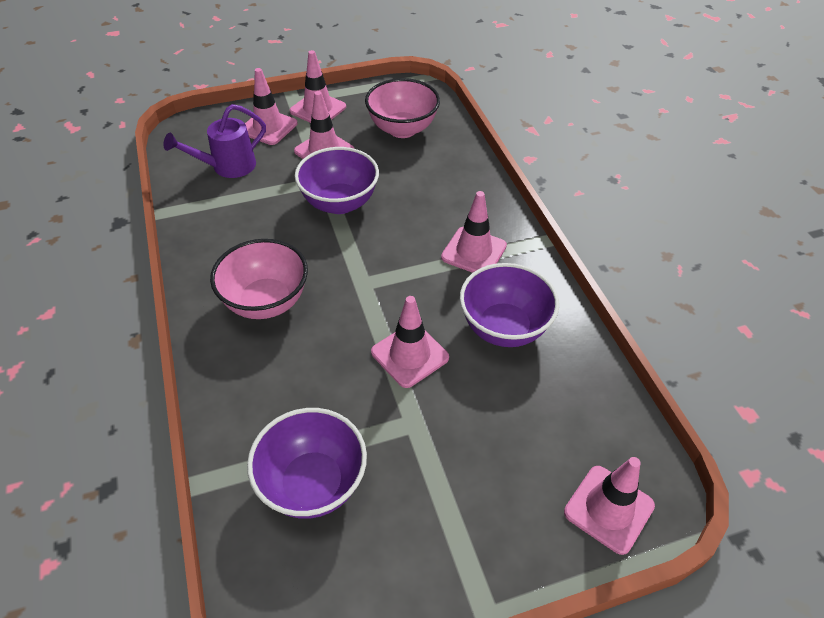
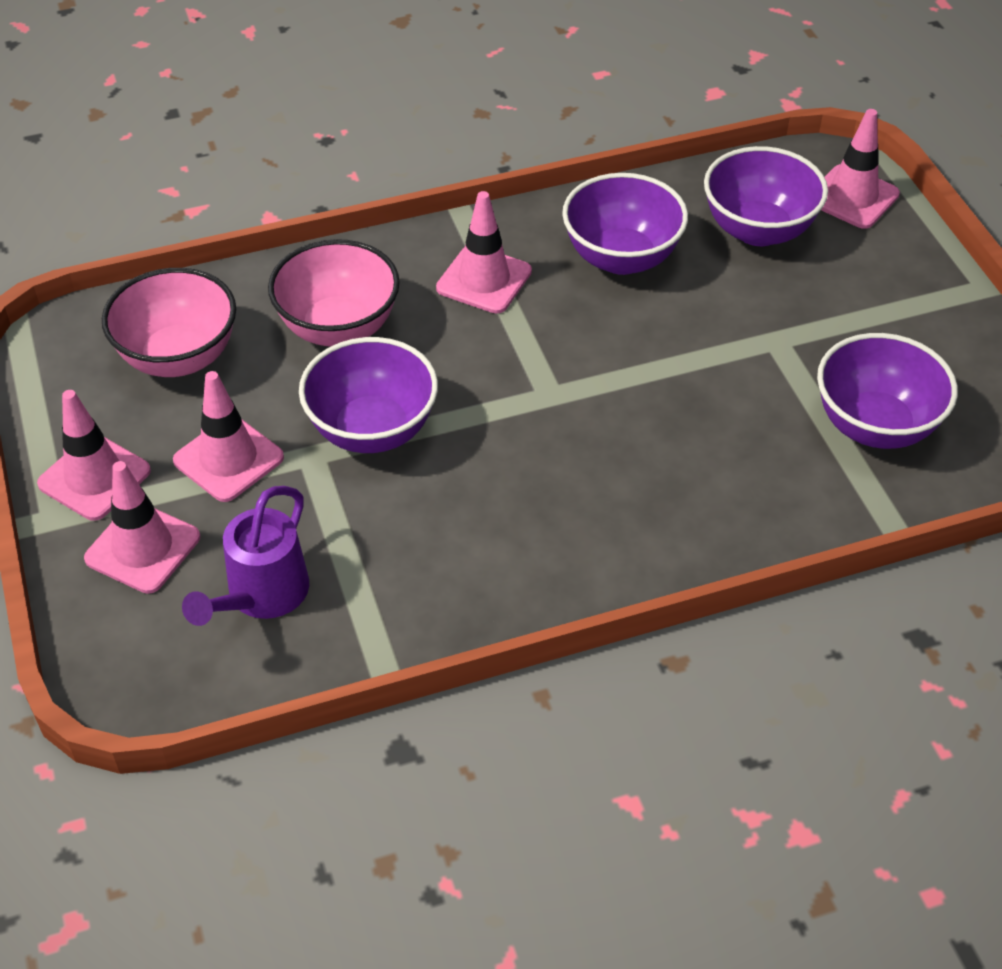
camera: 90 degrees left, 0 degrees up
purple watering can [163,104,266,178] -> purple watering can turned 60 degrees clockwise [182,486,309,626]
pink bowl [210,239,308,319] -> pink bowl moved to [268,239,400,346]
pink traffic cone [371,296,449,388] -> none
none -> purple bowl [704,146,828,246]

